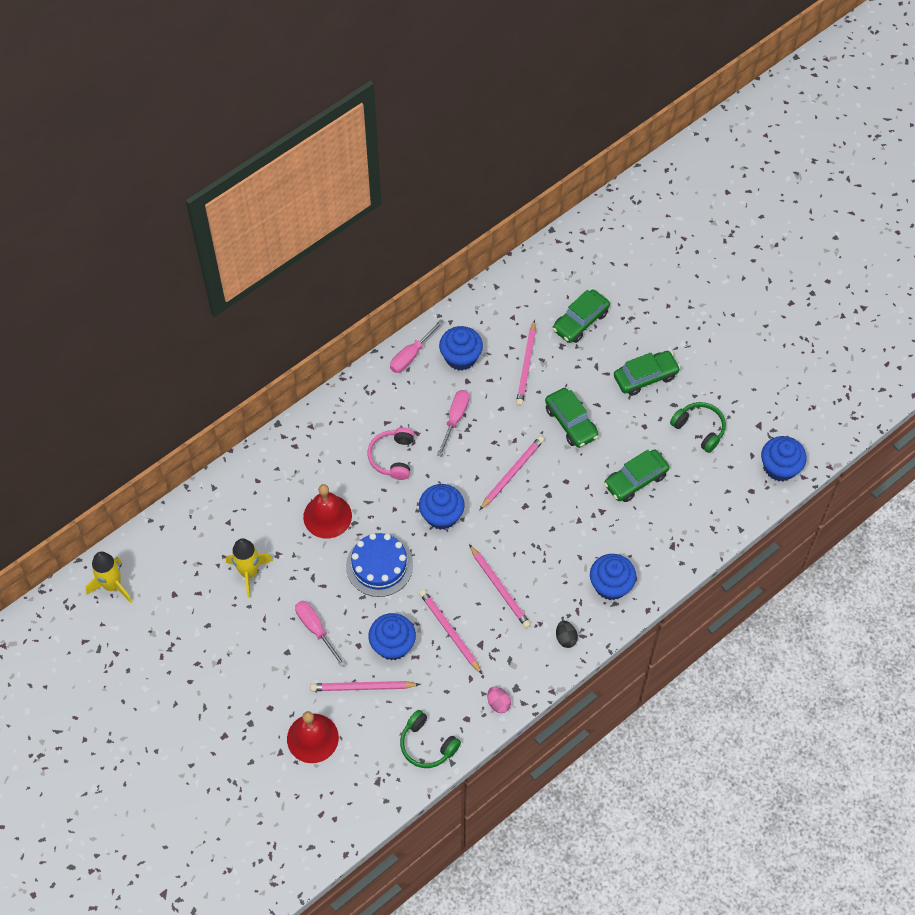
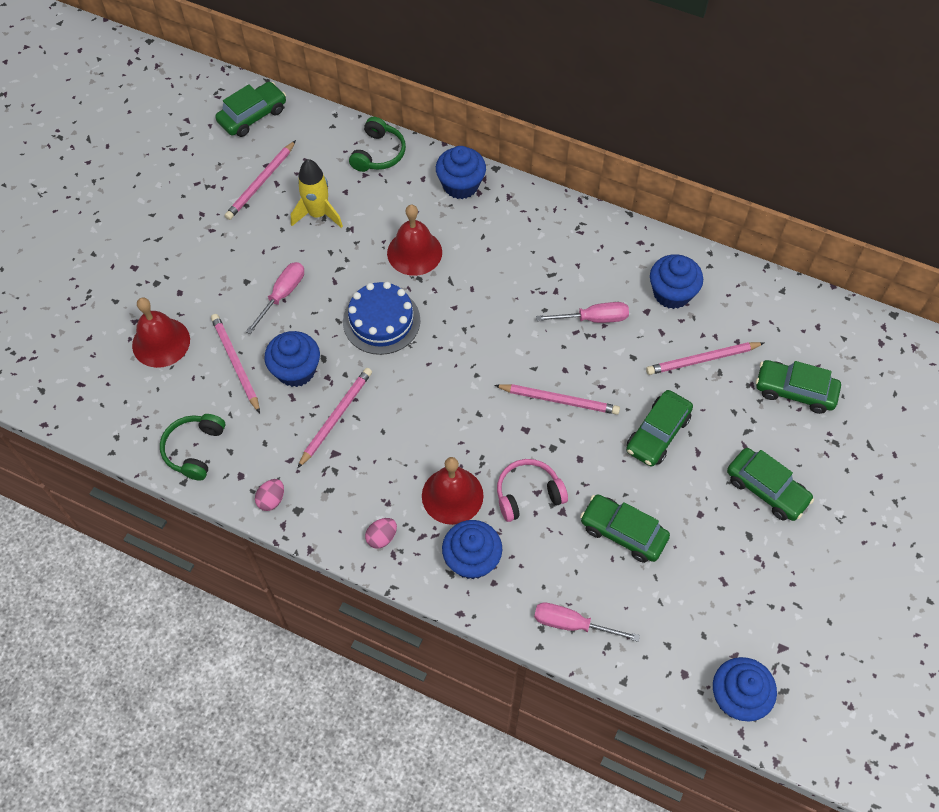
camera: 65 degrees right, 0 degrees up
yellow rocket [86,552,132,603] -> green car [215,82,286,137]
pink headphones [368,427,414,480] -> pink headphones moved to [497,459,568,522]
pink screwdriver [390,319,444,373] -> pink screwdriver moved to [534,602,640,642]
blue cupcake [419,484,465,530] -> blue cupcake moved to [436,146,486,199]
pink pencil [469,544,531,628] -> pink pencil moved to [225,140,296,220]
black egg [556,621,578,648] -> pink egg [365,518,397,549]
green headphones [670,402,726,453] -> green headphones moved to [349,117,406,172]
none -> red bell [422,457,483,525]

